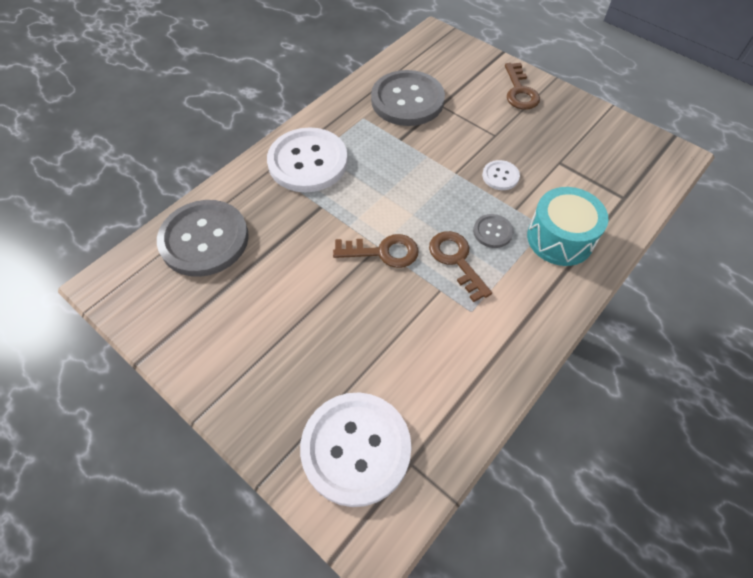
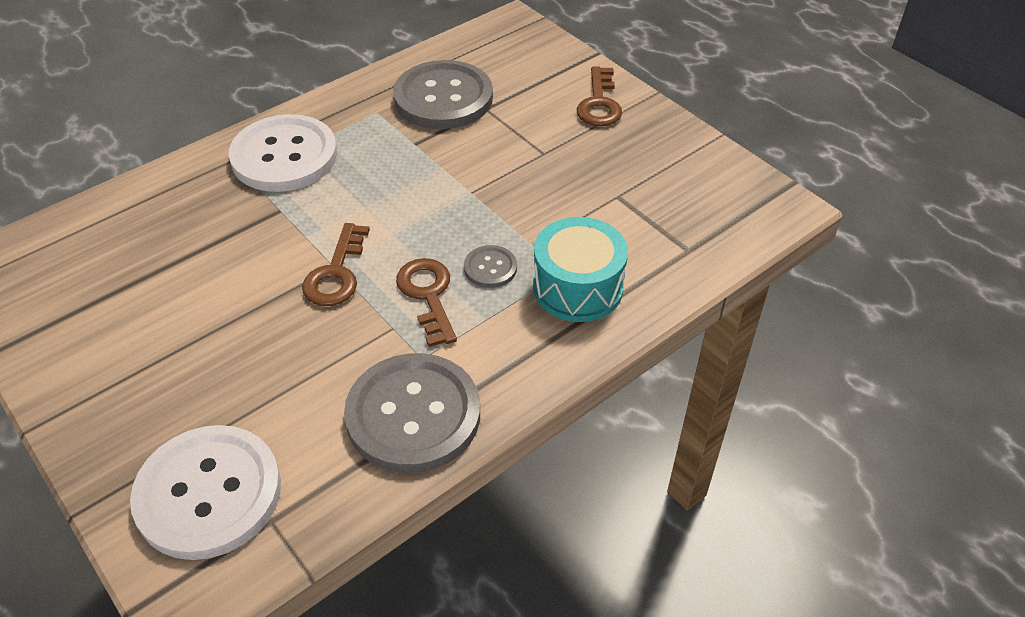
camera: 10 degrees right, 10 degrees down
grey button [157,200,249,277] -> grey button moved to [344,353,480,473]
brown key [333,234,419,268] -> brown key turned 90 degrees clockwise [302,223,370,306]
white button [482,160,520,190] -> none

